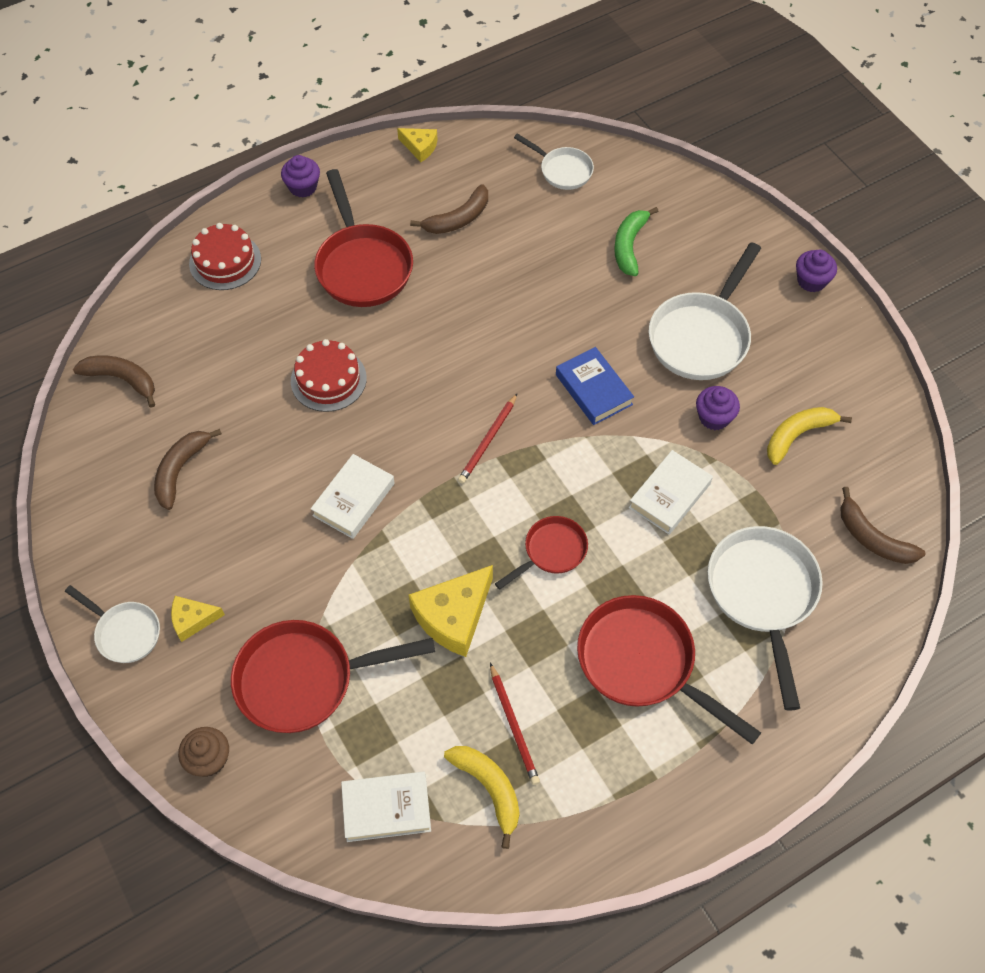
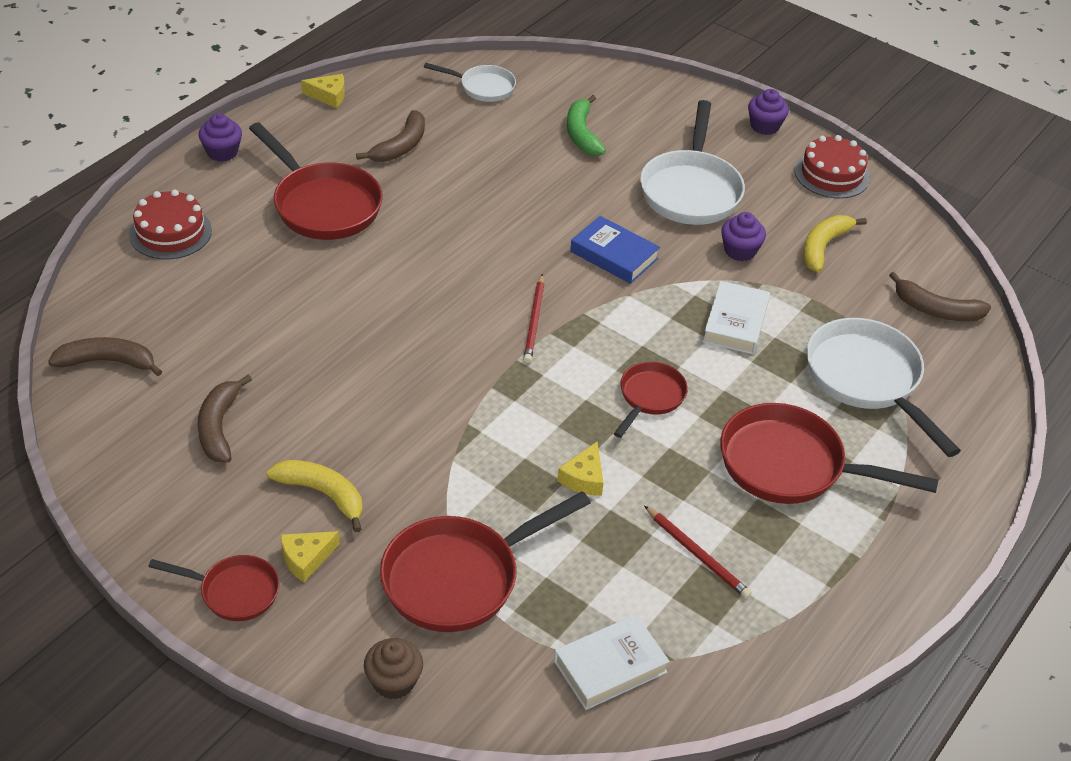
camera: 25 degrees left, 15 degrees down
white pan [65,585,160,663] -> red pan [148,555,280,621]
red cake [291,339,367,412] -> red cake moved to [795,135,870,199]
white book [311,454,395,539] -> none
yellow cheese [409,565,493,657] -> yellow cheese [557,442,604,496], size x0.56
yellow banana [444,746,520,849] -> yellow banana moved to [266,460,363,532]

